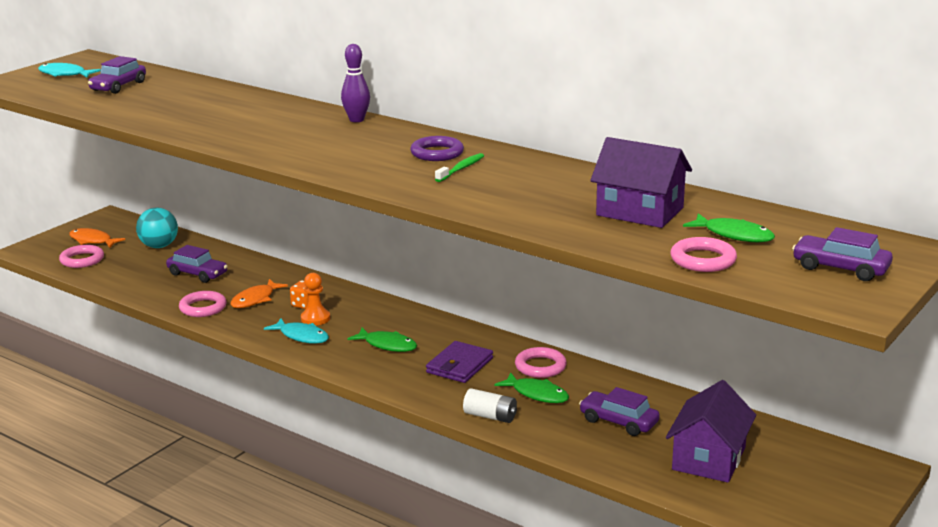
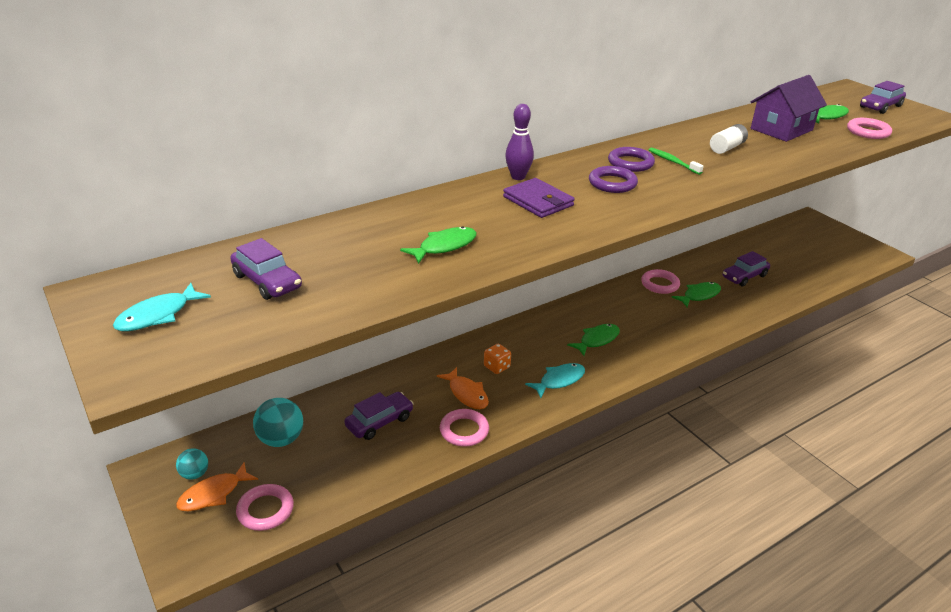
camera: 70 degrees left, 10 degrees up
orange pawn [301,273,330,326] -> none
purple wallet [426,341,493,383] -> purple wallet moved to [503,178,575,218]
white battery [463,388,517,423] -> white battery moved to [710,124,748,154]
purple house [666,380,756,483] -> none
none -> turquoise ball [176,448,208,480]
none -> green fish [400,226,477,264]
none -> purple ring [589,166,638,193]

